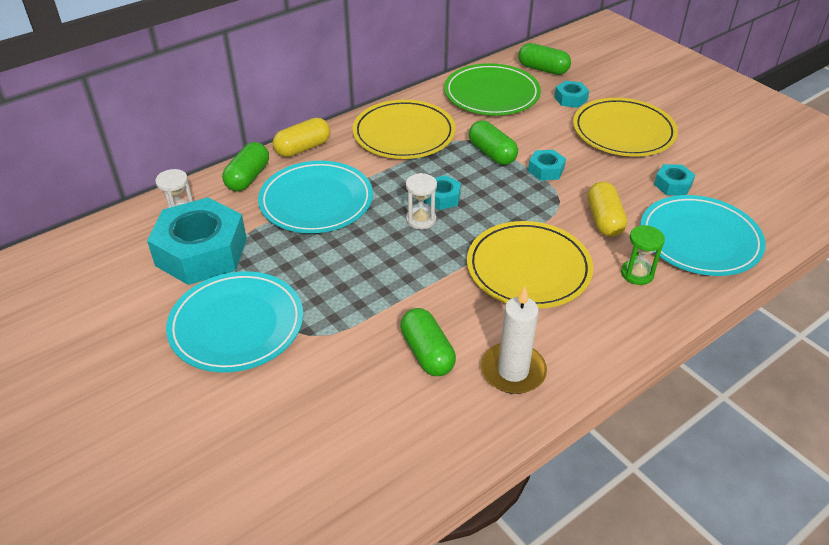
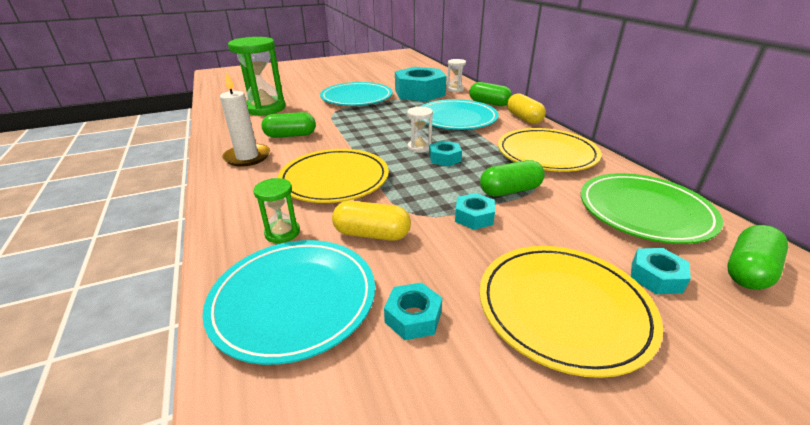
camera: 105 degrees right, 10 degrees down
none -> green hourglass [228,37,286,116]

